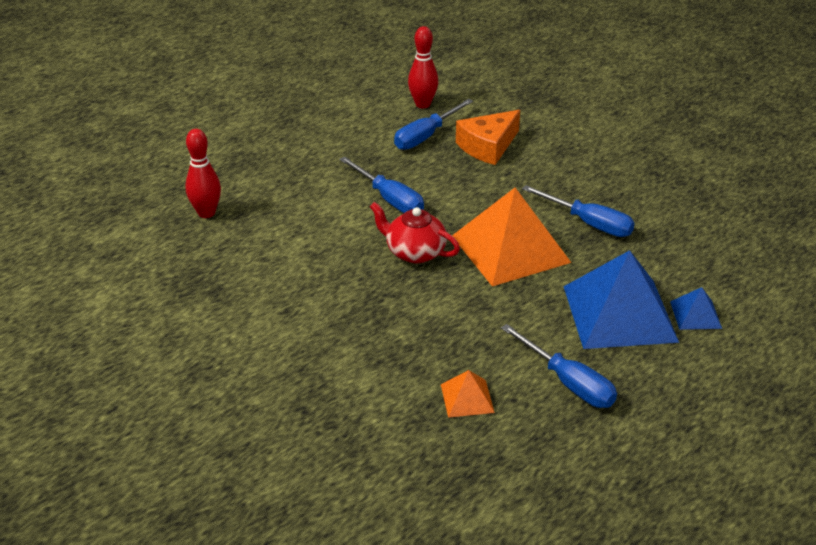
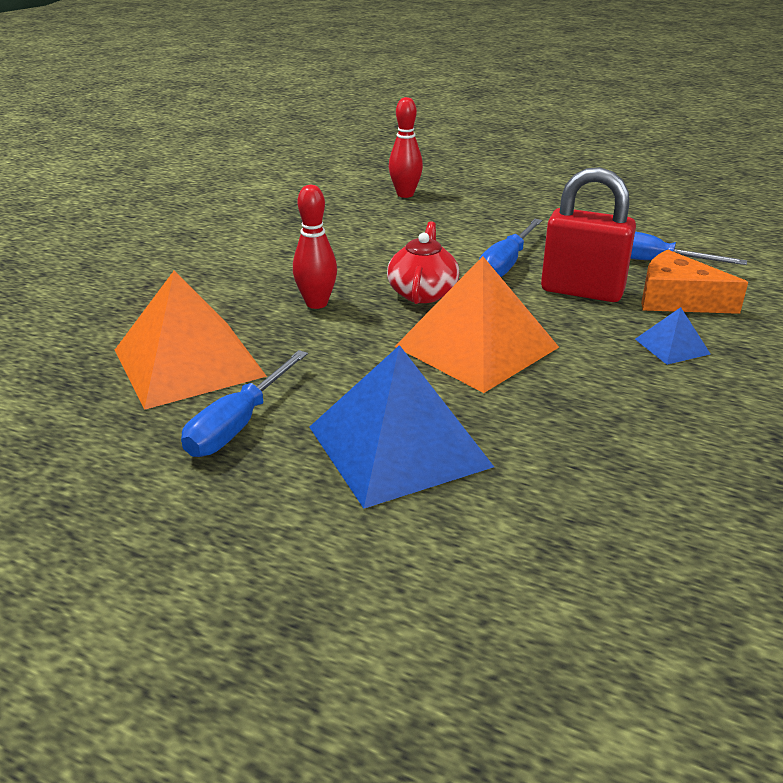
camera: 70 degrees right, 5 degrees down
red bowling pin [408,26,438,108] -> red bowling pin moved to [293,185,337,309]
orange pyramid [441,370,495,418] -> orange pyramid [115,270,267,410], size x2.22
blue screwdriver [522,185,635,237] -> none
blue pyramid [670,287,722,330] -> blue pyramid moved to [635,307,710,365]
none -> red padlock [541,167,636,302]

